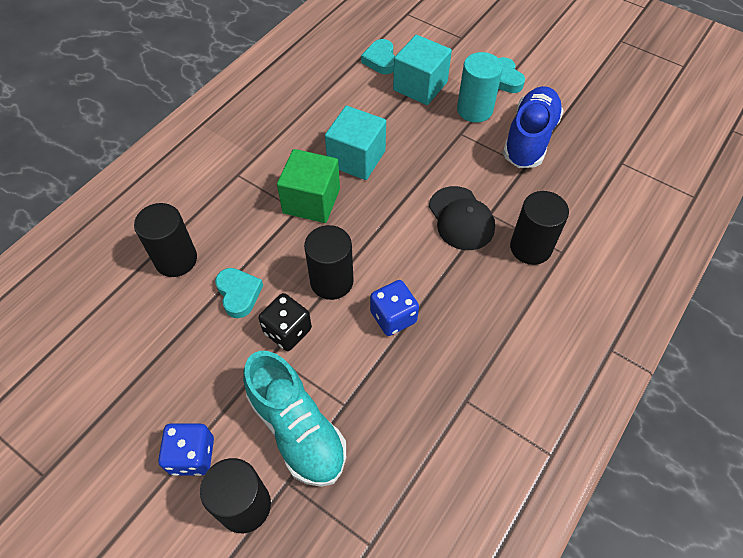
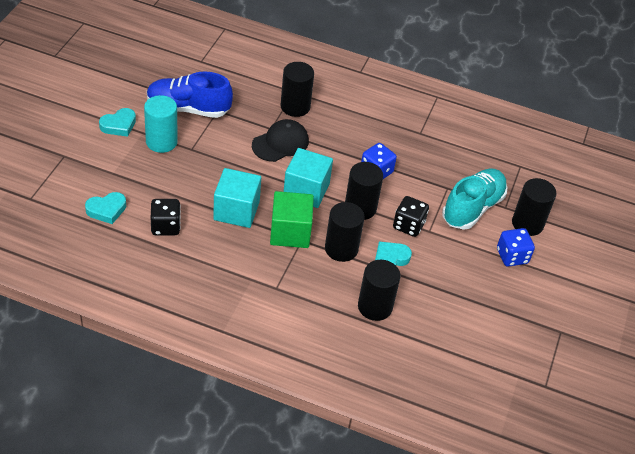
camera: 110 degrees left, 10 degrees down
turquoise cube [393,35,452,105] -> turquoise cube moved to [283,148,333,208]
none -> black dice [151,199,181,235]
none -> black cylinder [325,202,364,262]

